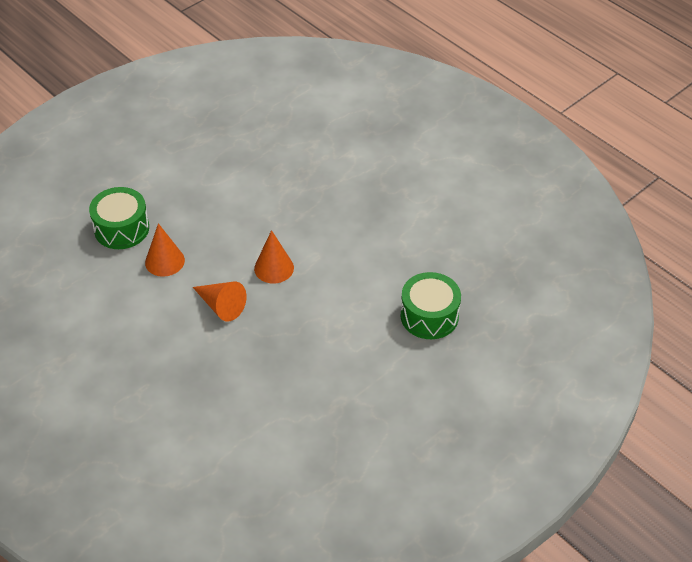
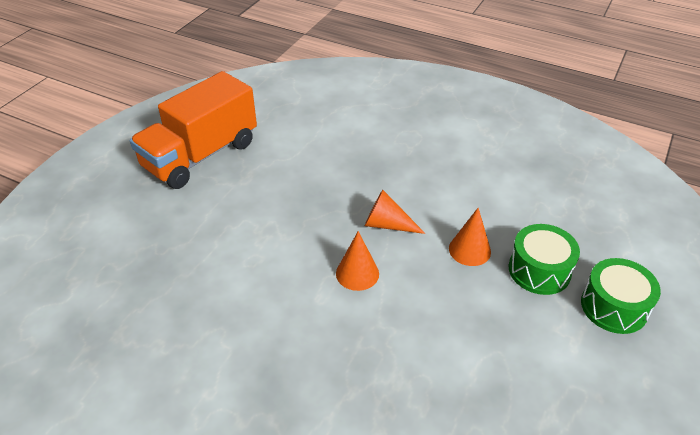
camera: 160 degrees right, 5 degrees down
green drum [401,272,461,339] -> green drum moved to [581,258,661,334]
none -> orange truck [130,71,257,189]

